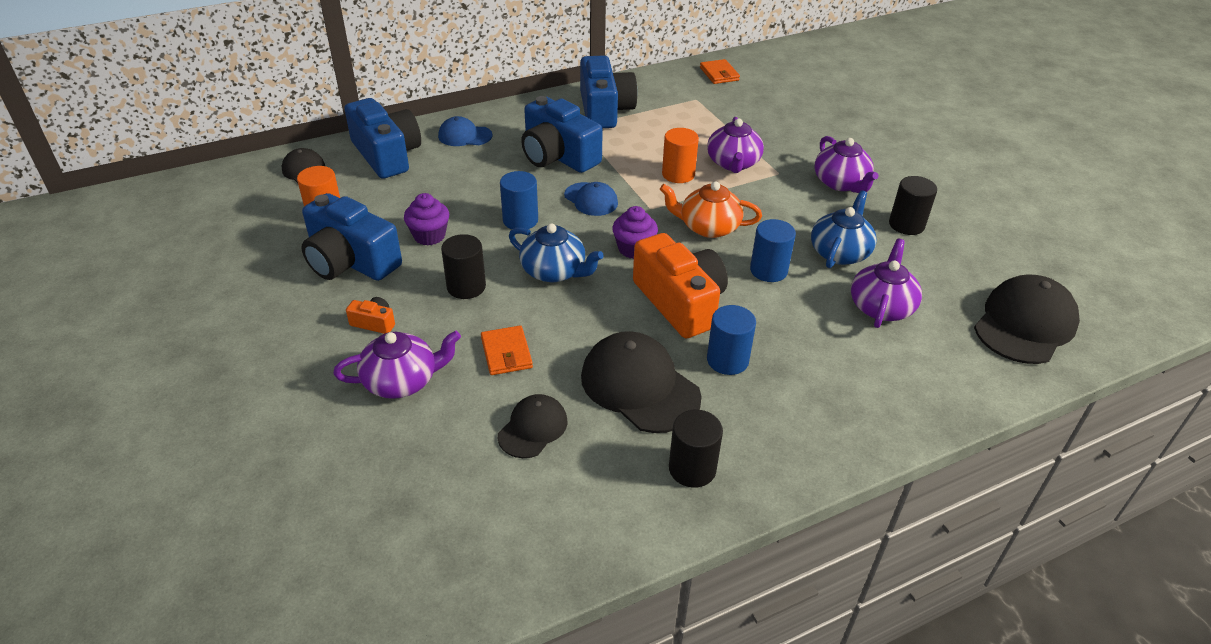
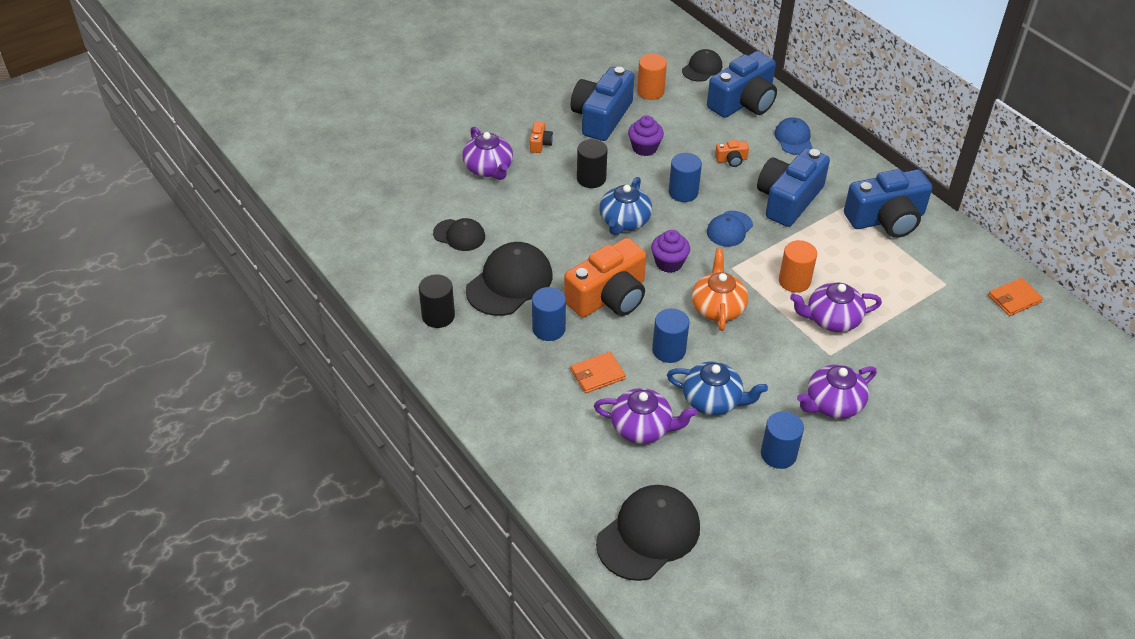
camera: 80 degrees right, 5 degrees up
orange wallet [481,325,533,375] -> orange wallet moved to [571,352,626,393]
black cylinder [889,176,937,235] -> blue cylinder [761,411,804,469]
black cap [974,274,1080,364] -> black cap turned 75 degrees counterclockwise [596,485,700,581]
none -> orange camera [715,140,749,167]

